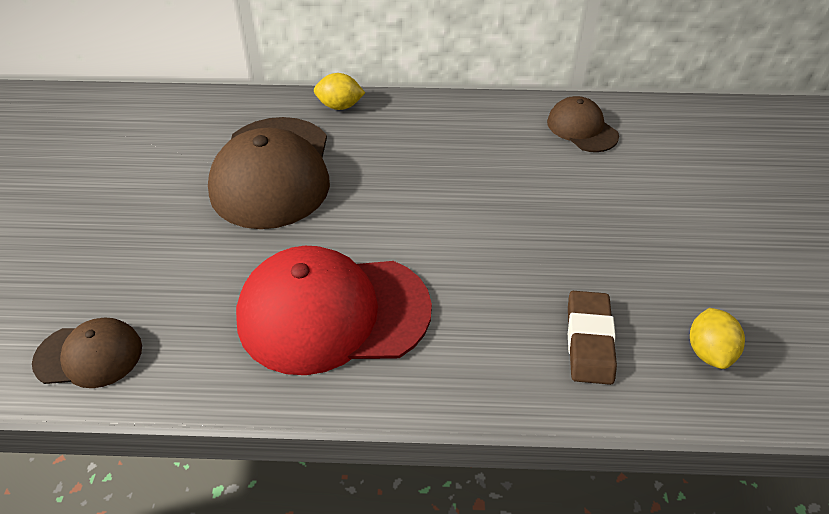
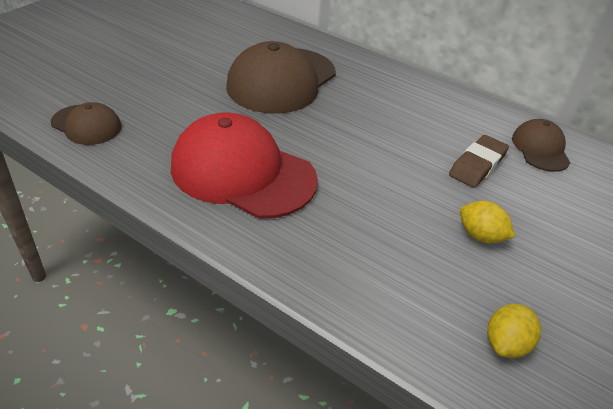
camera: 30 degrees right, 5 degrees down
yellow lemon [314,73,365,110] -> yellow lemon moved to [460,201,515,244]
brown eraser [568,291,617,385] -> brown eraser moved to [449,135,509,188]

